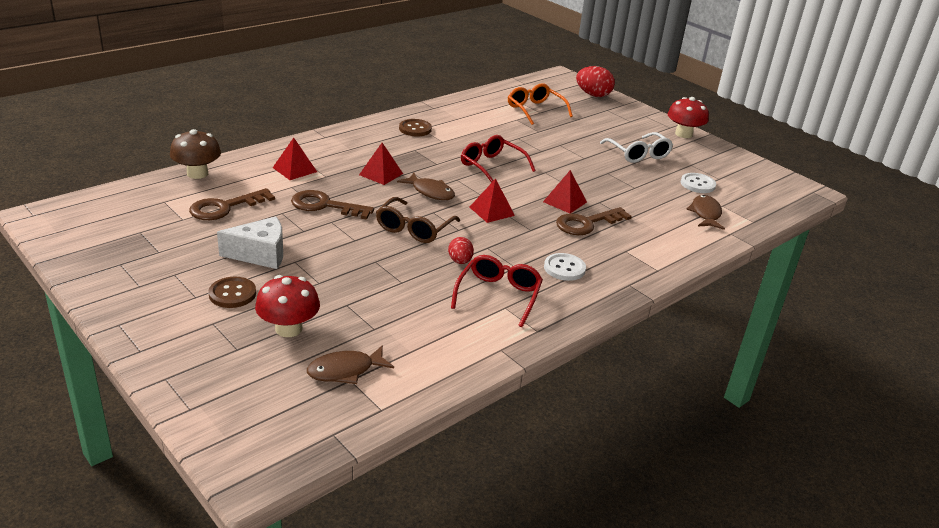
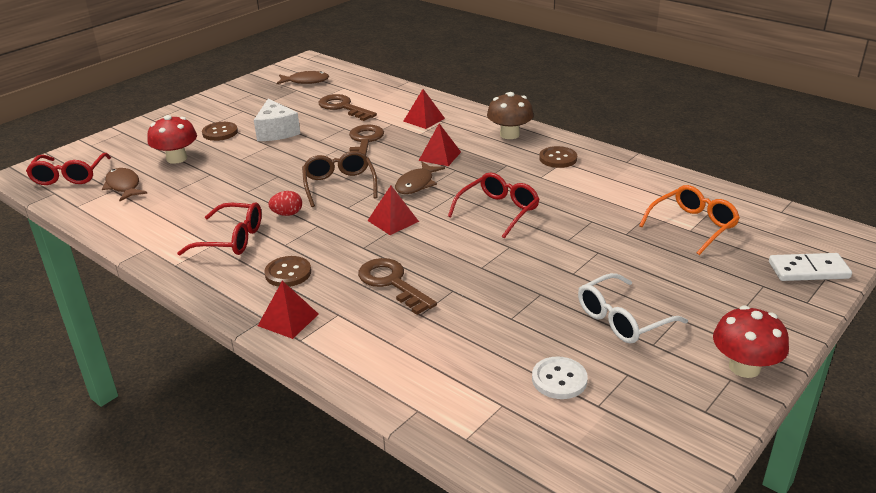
camera: 85 degrees right, 0 degrees up
brown mushroom [170,129,221,179] -> brown mushroom moved to [487,92,534,139]
brown glasses [376,197,460,243] -> brown glasses turned 60 degrees clockwise [302,151,378,207]
red pyramid [543,170,587,213] -> red pyramid moved to [258,281,319,339]
white button [544,253,586,281] -> brown button [264,256,311,287]
red egg [576,66,615,97] -> white domino [769,253,852,281]
brown fish [686,195,725,230] -> brown fish moved to [277,71,329,84]
none -> red glasses [26,153,111,185]

